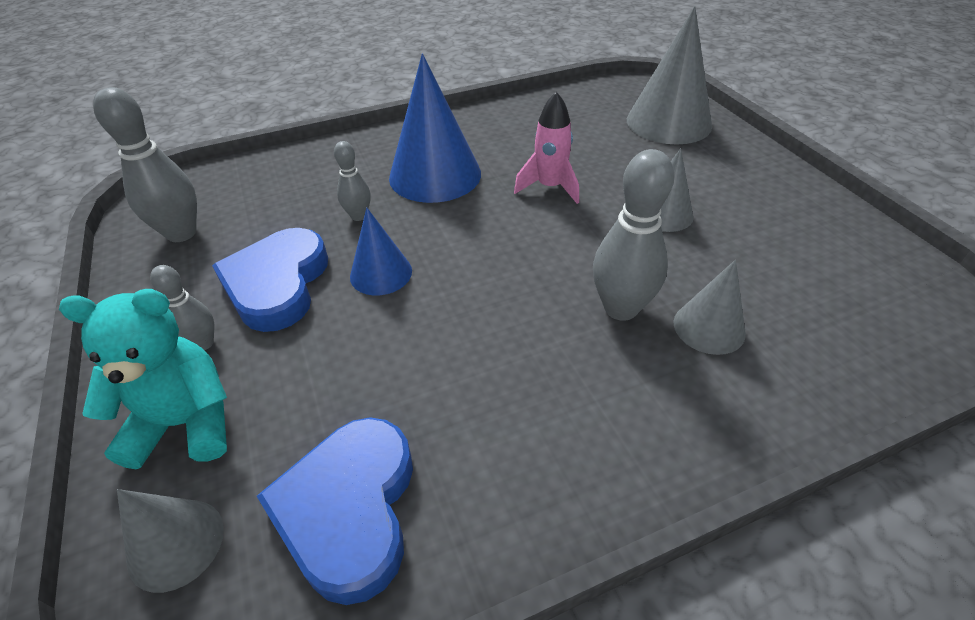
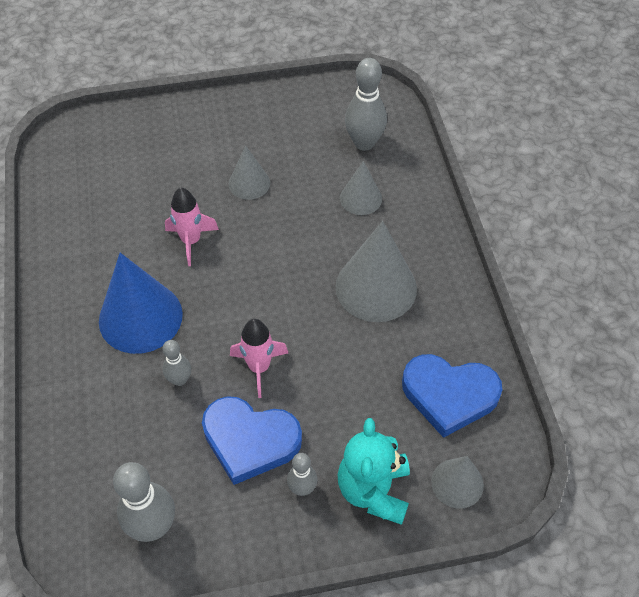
camera: 80 degrees left, 10 degrees up
blue cone [350,207,412,296] -> pink rocket [230,319,288,398]
grey bowling pin [593,149,674,321] -> grey bowling pin moved to [345,58,387,151]
grey cone [627,6,712,144] -> grey cone moved to [335,221,417,322]

